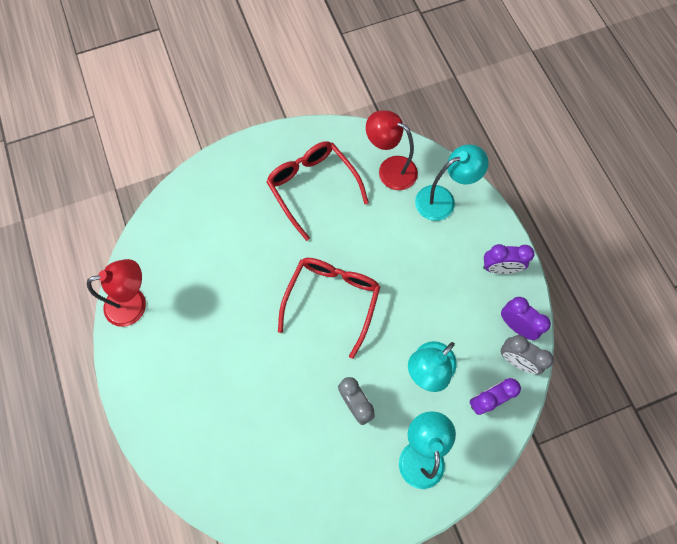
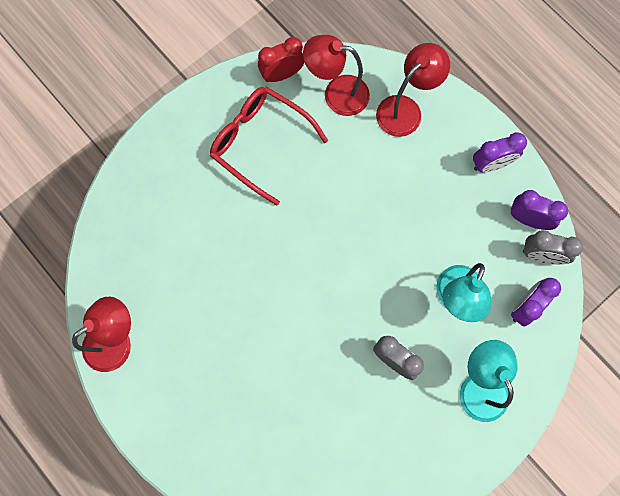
camera: 20 degrees left, 5 degrees up
red glasses [278,258,380,359] -> none
turquoise lamp [415,144,489,221] -> red lamp [376,43,450,137]
none -> red clock [258,37,304,82]

